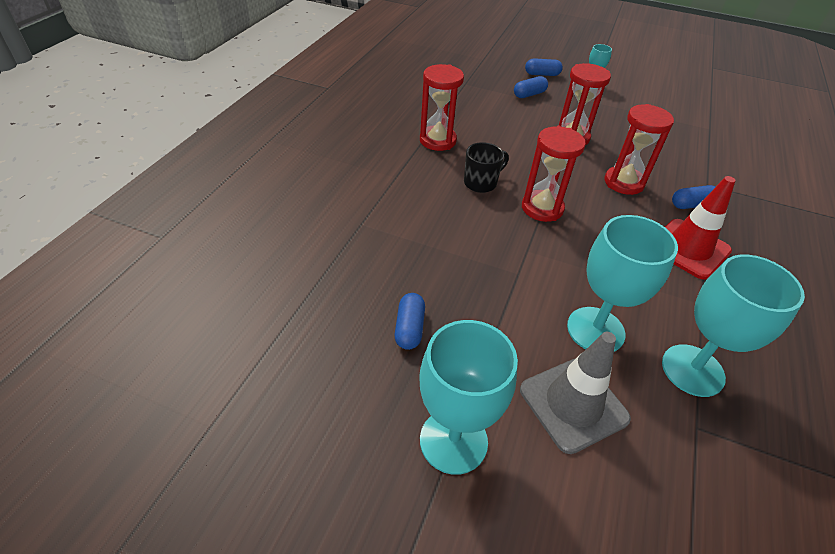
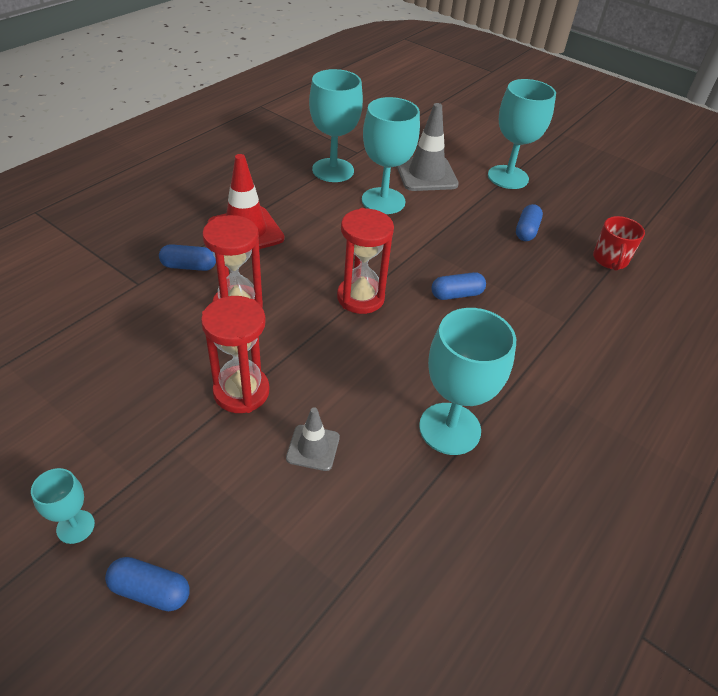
camera: 165 degrees left, 0 degrees up
red hourglass [420,64,464,151] -> turquoise goblet [419,308,516,455]
black mug [464,142,509,193] -> none
blue capsule [514,76,548,98] -> blue capsule moved to [431,272,486,300]
none -> grey traffic cone [286,407,340,471]
none -> red mug [593,216,645,271]

